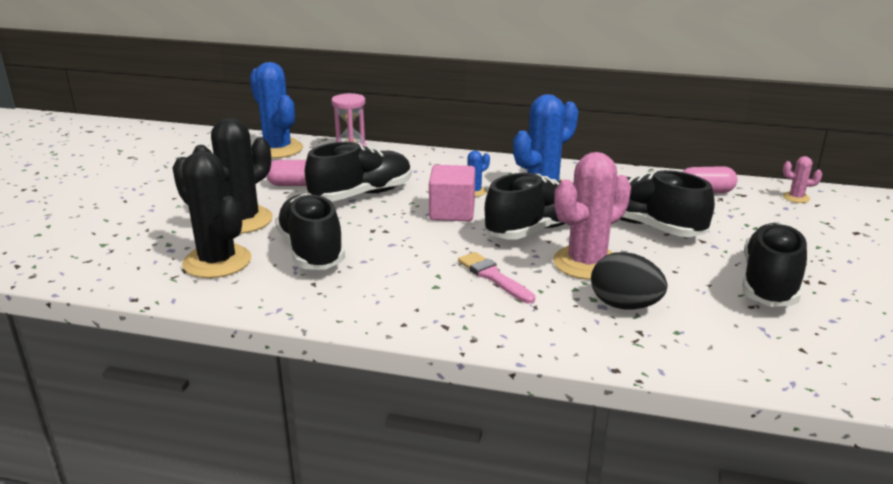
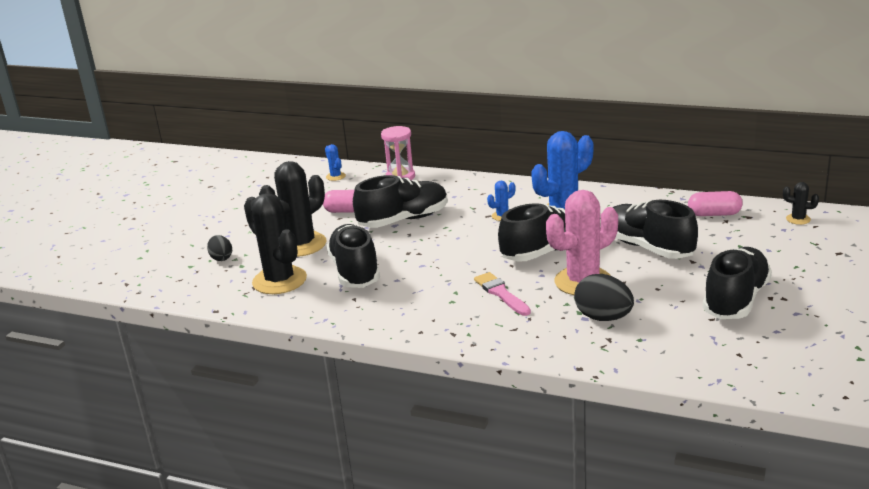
camera: 10 degrees right, 0 degrees up
blue cactus [250,62,303,158] -> blue cactus [325,144,346,181], size x0.44
pink cube [429,165,475,221] -> none
pink cactus [783,156,822,203] -> black cactus [783,182,819,225]
none -> black egg [207,235,232,261]

